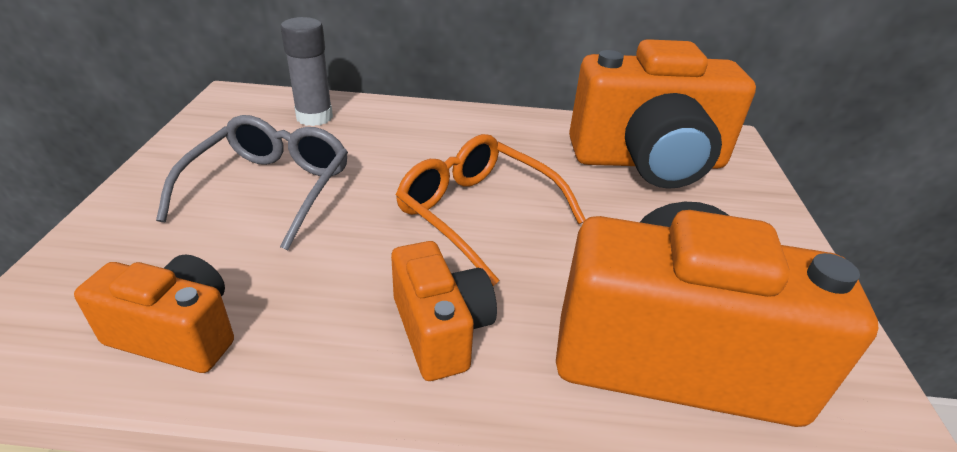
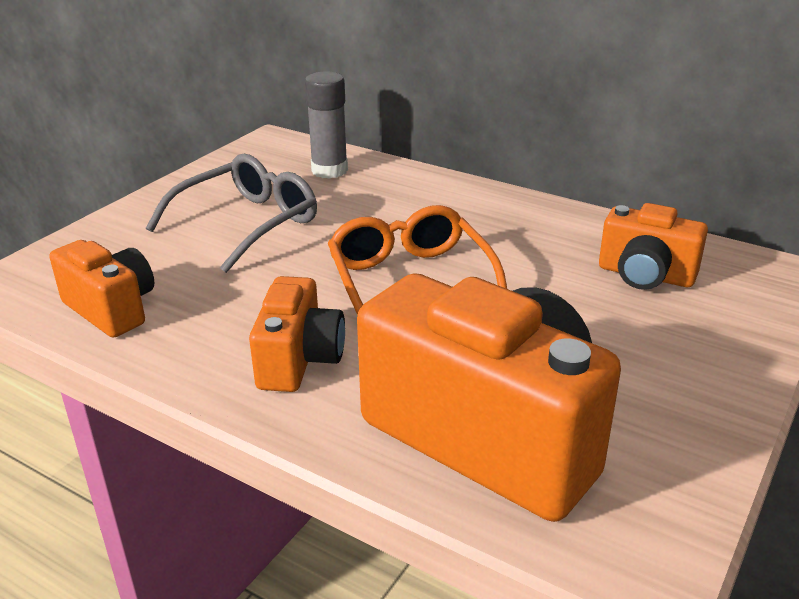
camera: 30 degrees right, 5 degrees down
orange camera [569,39,756,189] -> orange camera [599,203,708,290], size x0.52

